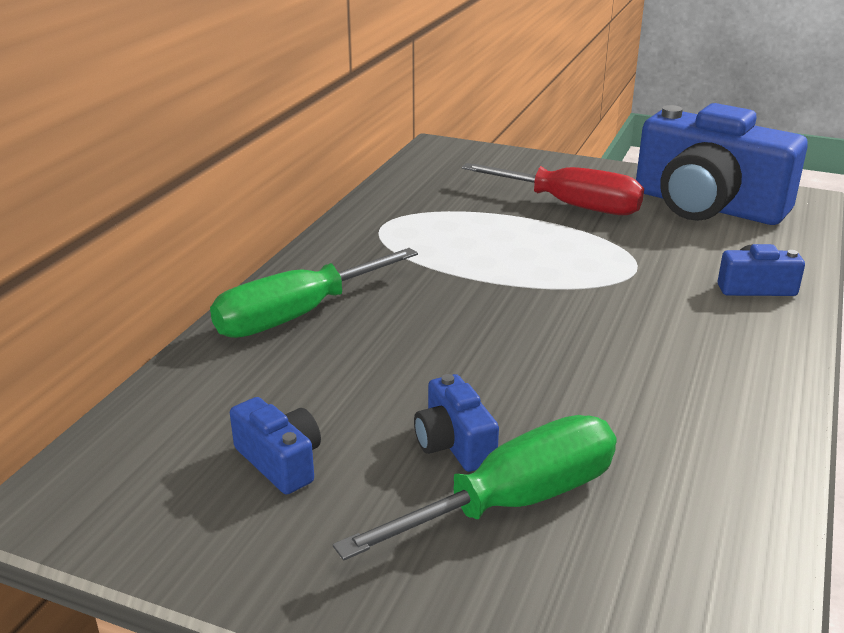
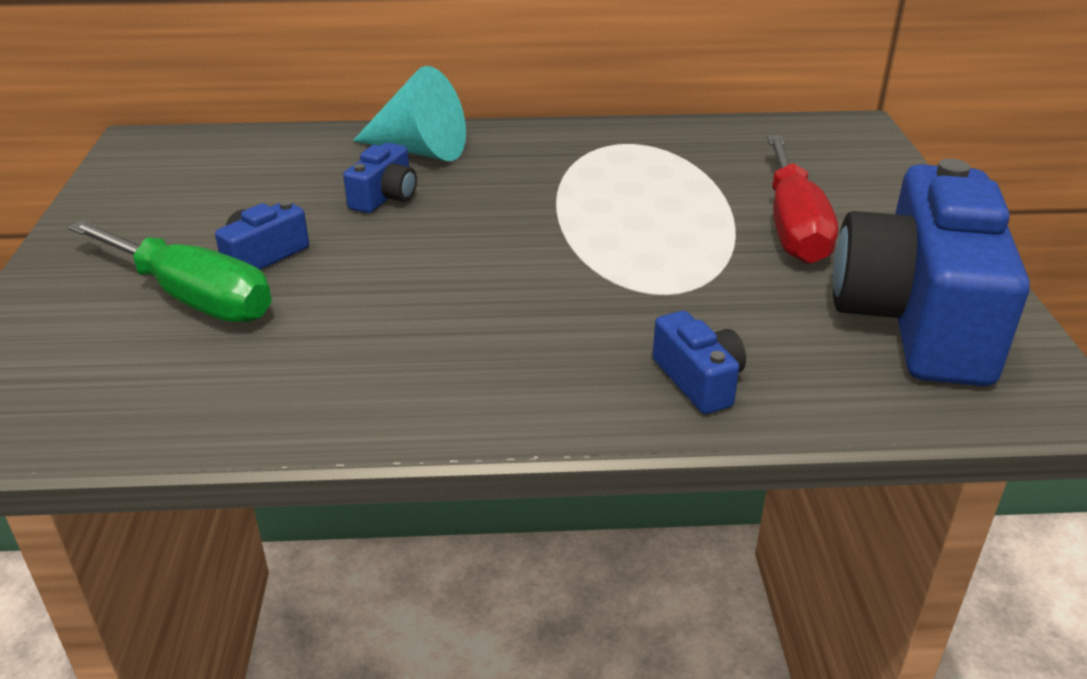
camera: 65 degrees right, 5 degrees up
green screwdriver [210,248,418,338] -> turquoise cone [353,66,466,161]
blue camera [230,397,321,495] -> blue camera moved to [343,142,417,213]

